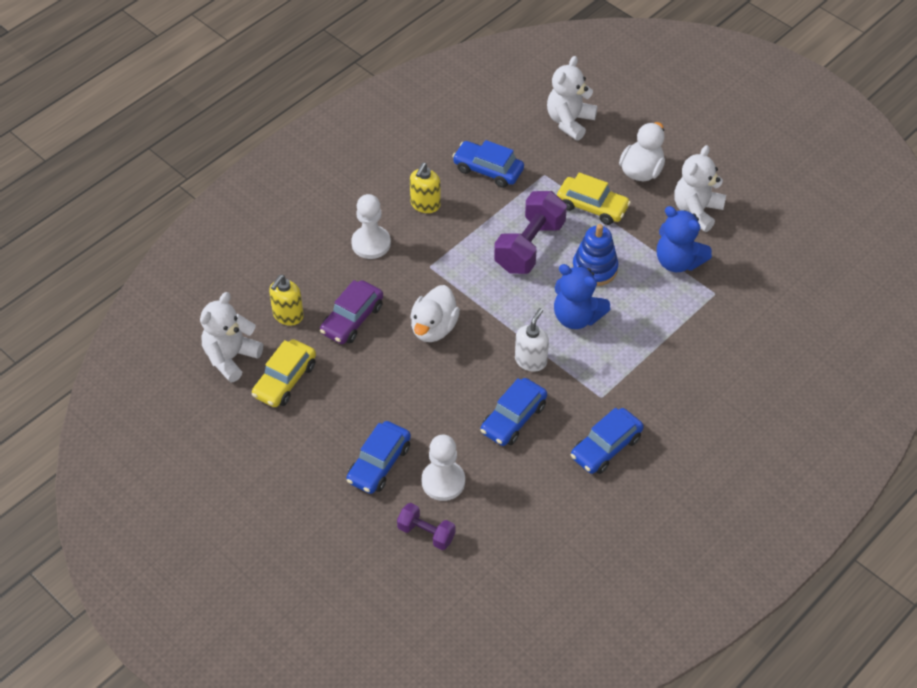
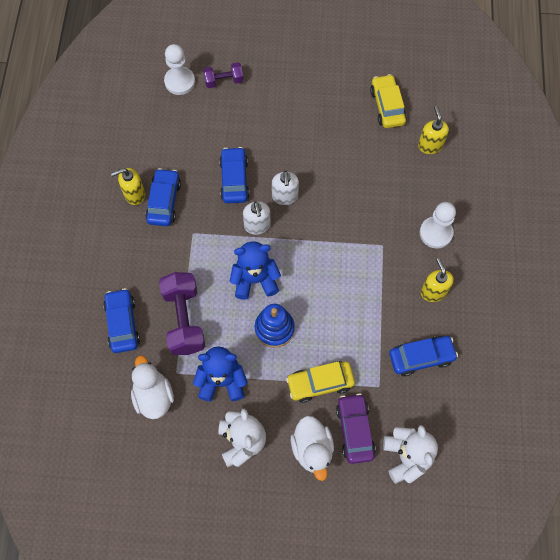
camera: 140 degrees right, 15 degrees up
white teddy bear [200,292,263,383] -> none
purple car [320,280,383,344] -> purple car moved to [336,393,376,464]
blue car [346,421,411,494] -> blue car moved to [103,288,140,353]
white duck [410,285,460,342] -> white duck moved to [131,356,174,419]
white pawn [422,435,465,501] -> white pawn moved to [164,44,195,95]
purple dumbbell [494,191,567,274] -> purple dumbbell moved to [159,272,205,355]
none -> yellow soap dispenser [111,168,145,205]
none -> white soap dispenser [272,171,299,205]

